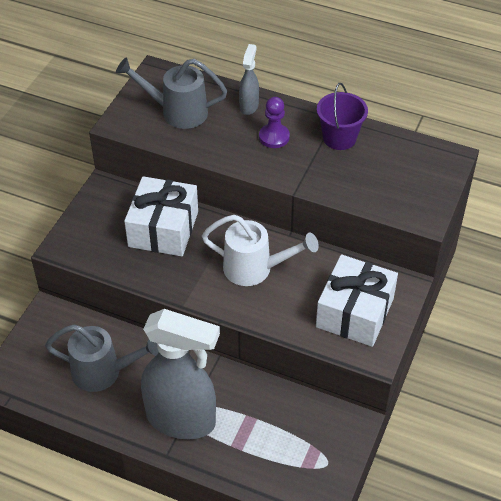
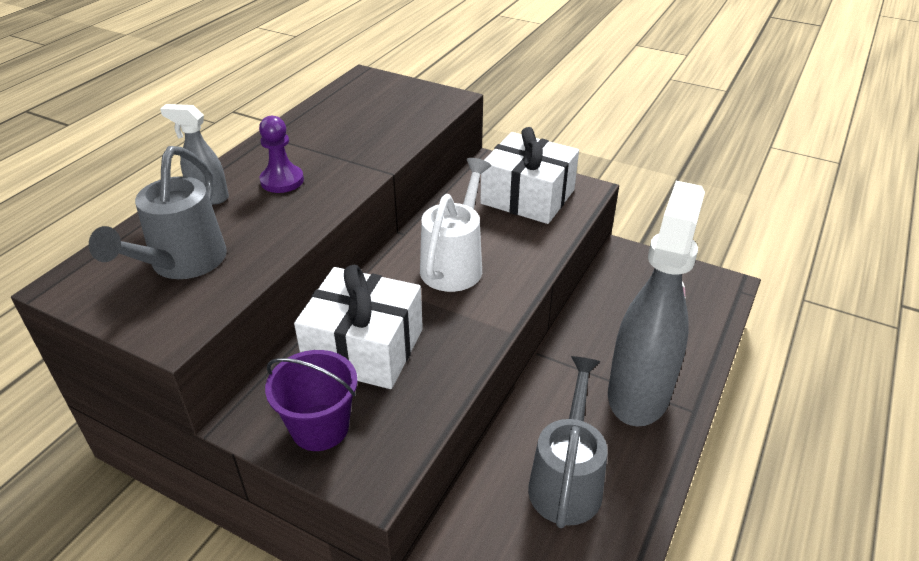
camera: 85 degrees left, 10 degrees down
purple bucket [317,83,368,150] -> purple bucket moved to [265,350,358,451]

